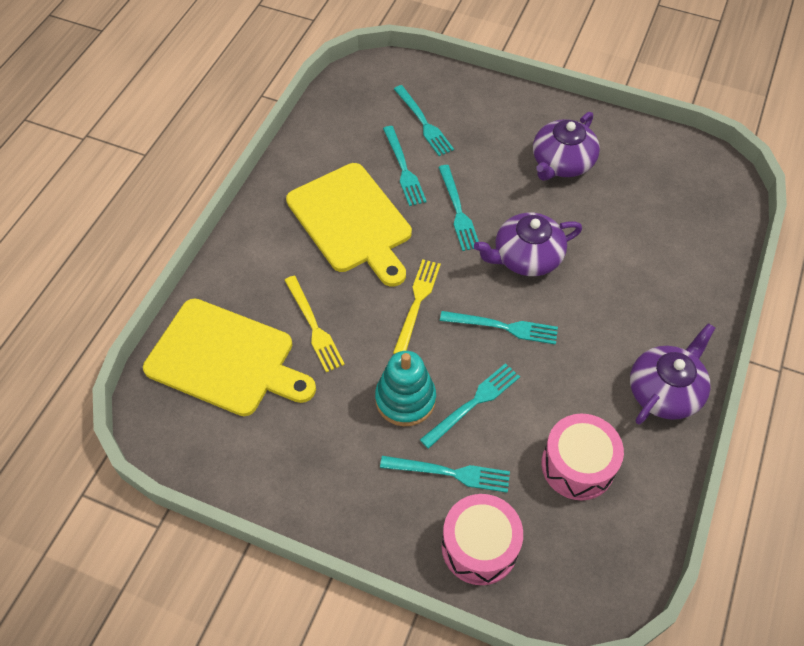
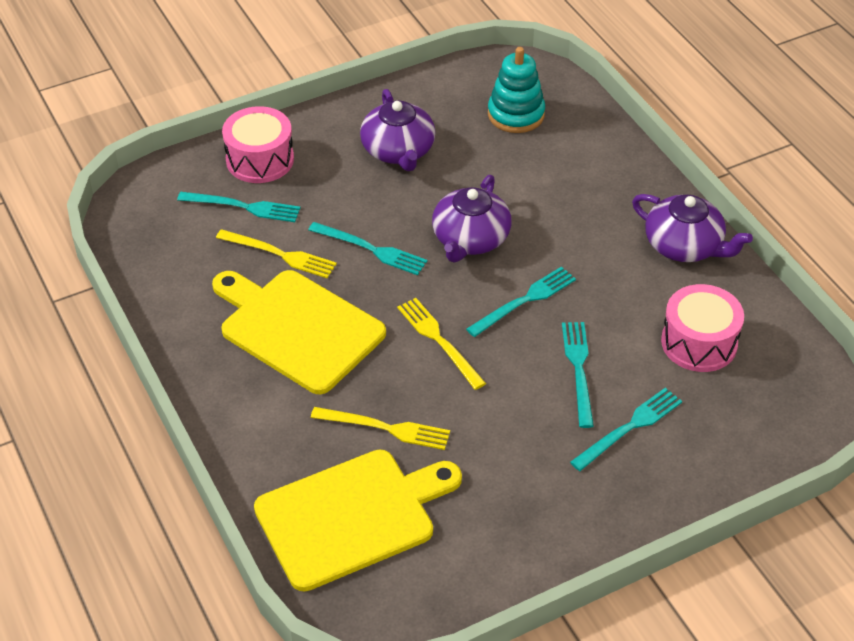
camera: 50 degrees left, 10 degrees down
yellow cutting board [286,163,412,287] -> yellow cutting board turned 150 degrees counterclockwise [212,270,386,394]
turquoise stacking toy [375,351,436,426] -> turquoise stacking toy moved to [488,47,545,133]
turquoise fork [383,126,427,206] -> yellow fork [216,229,337,278]
pink drum [442,494,523,585] -> pink drum moved to [222,106,294,183]
purple teapot [630,323,715,424] -> purple teapot turned 135 degrees clockwise [632,194,753,262]

